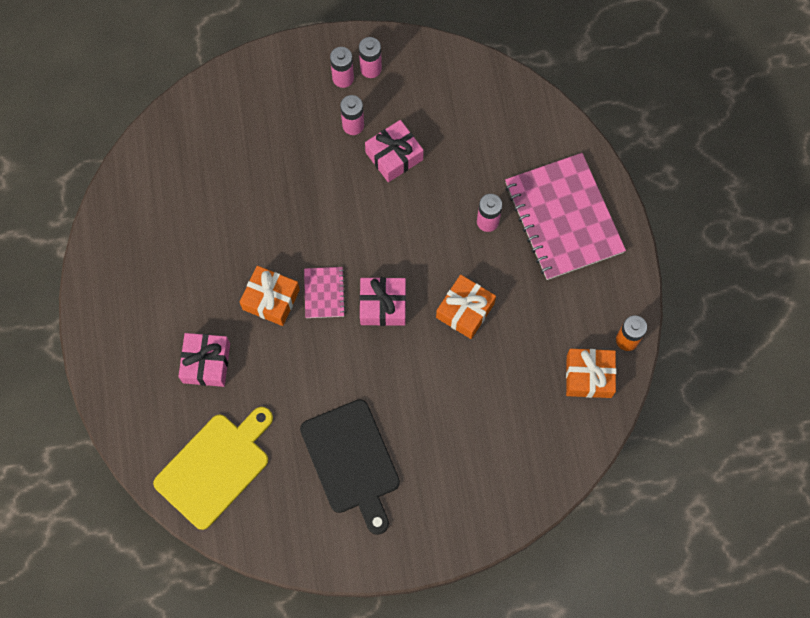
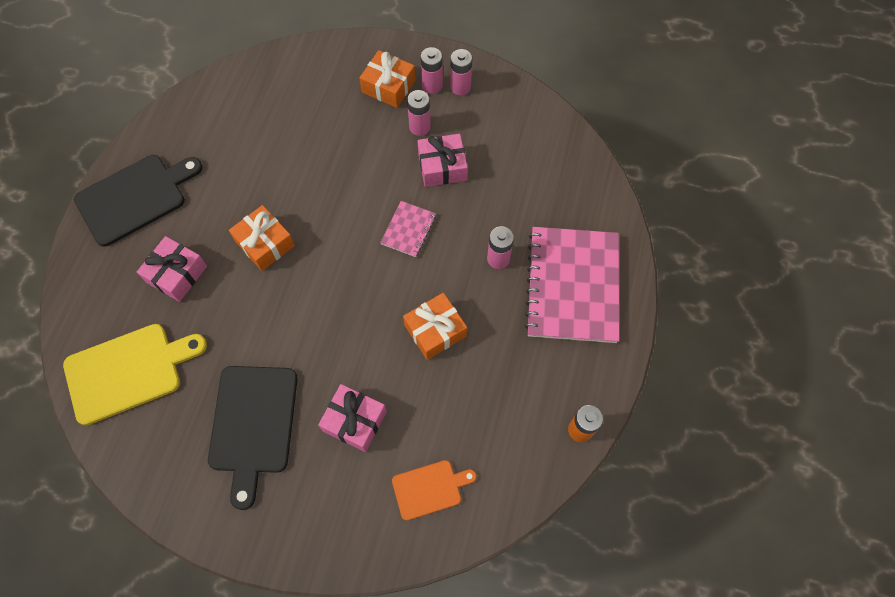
camera: 25 degrees right, 5 degrees down
pink notebook [304,267,346,318] -> pink notebook moved to [380,201,436,257]
pink gift [359,277,406,326] -> pink gift moved to [318,384,387,452]
orange gift [566,349,616,398] -> orange gift moved to [360,50,415,108]
none -> black cutting board [74,155,203,247]
none -> orange cutting board [392,460,477,521]

